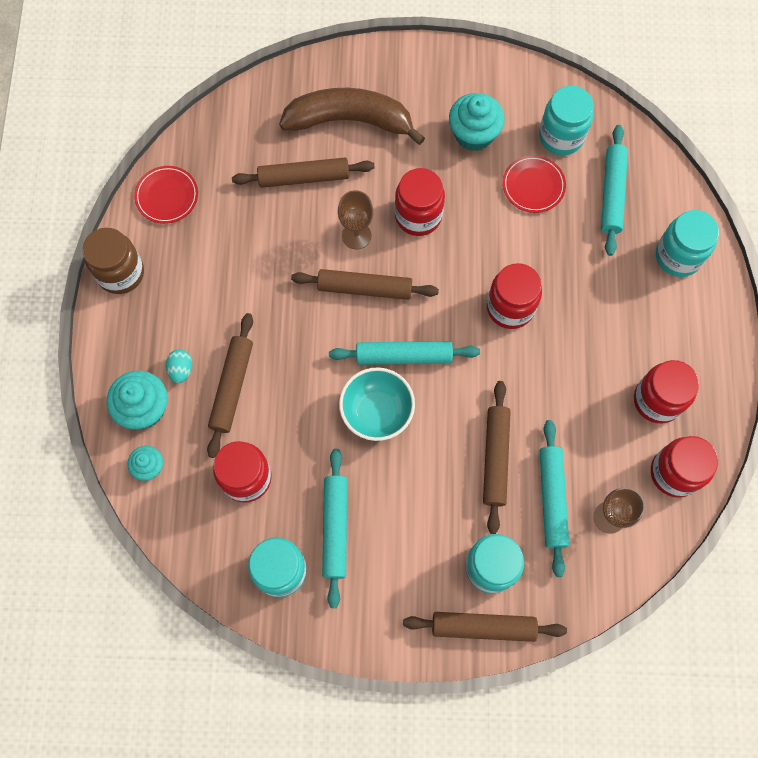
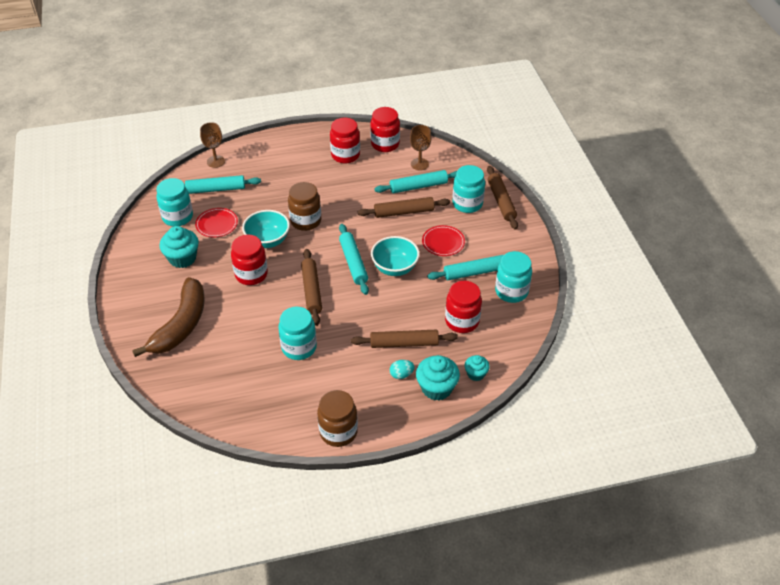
camera: 105 degrees left, 25 degrees down
red plate [134,166,198,224] -> red plate moved to [422,225,465,256]
brown rolling pin [232,158,375,188] -> none
brown banana [279,88,425,145] -> brown banana turned 150 degrees counterclockwise [132,277,205,357]
brown goblet [338,190,373,249] -> brown goblet moved to [200,122,225,168]
red jar [487,263,542,329] -> brown jar [288,182,321,231]
turquoise jar [656,210,719,277] -> turquoise jar moved to [278,307,317,360]
none -> turquoise bowl [242,210,290,248]

